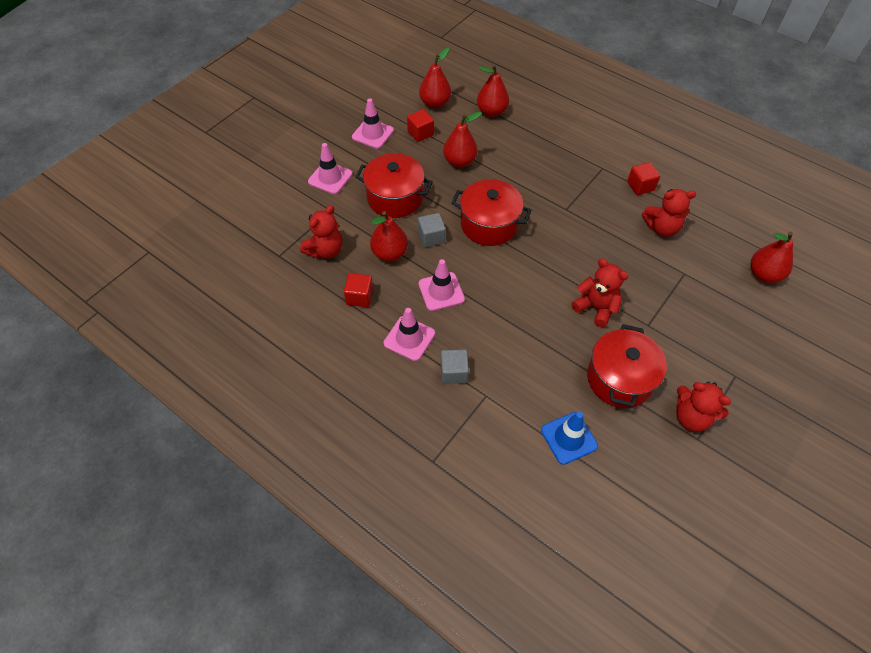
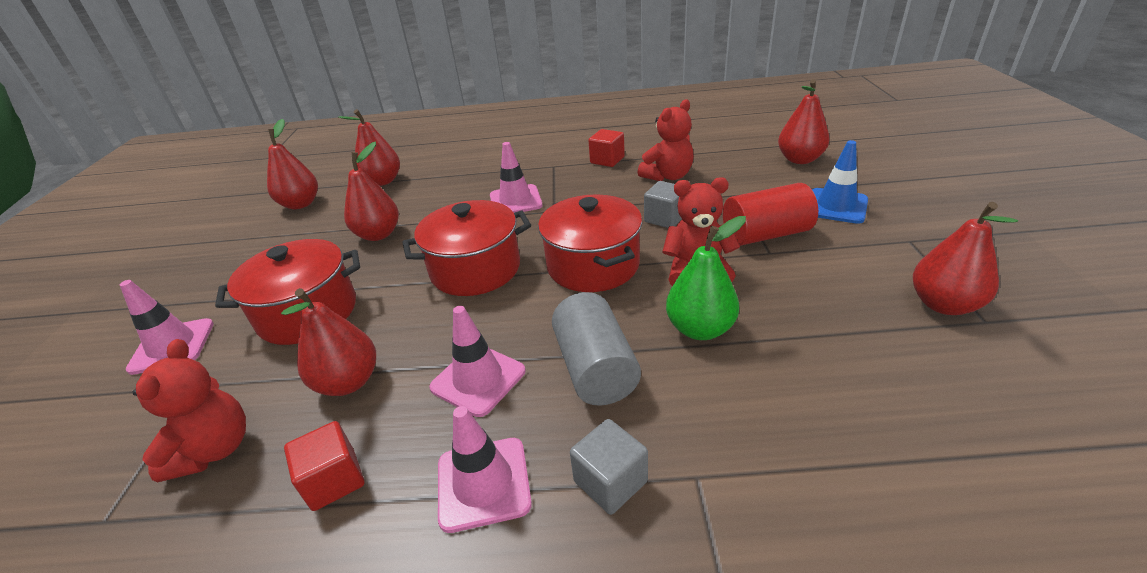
camera: 35 degrees left, 20 degrees down
pink traffic cone [352,98,394,149] -> pink traffic cone moved to [490,142,542,213]
red cube [407,109,434,142] -> none
grey cube [418,213,446,247] -> grey cube moved to [644,181,682,228]
blue traffic cone [541,412,598,465] -> blue traffic cone moved to [812,140,868,224]
red pot [587,324,667,408] -> red pot moved to [538,194,642,292]
red teddy bear [676,381,731,432] -> red pear [913,202,1018,315]
none -> grey cylinder [552,292,641,406]
none -> green pear [666,216,746,340]
none -> red cylinder [723,183,818,246]

